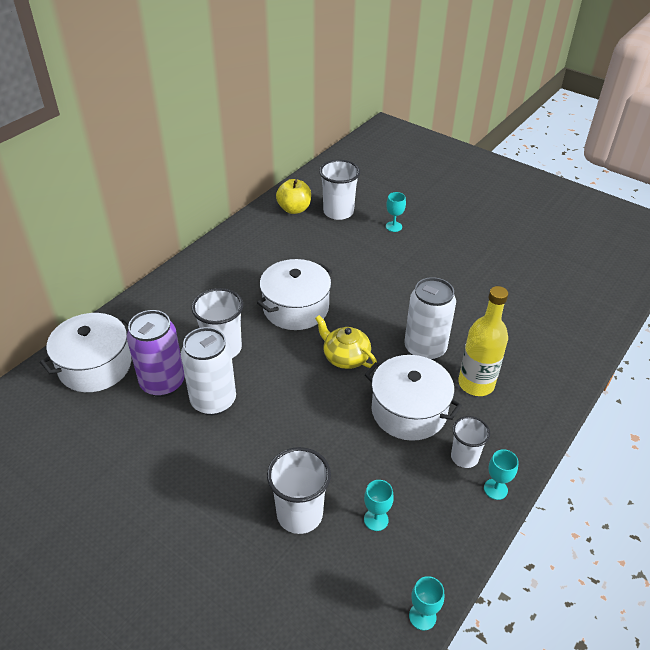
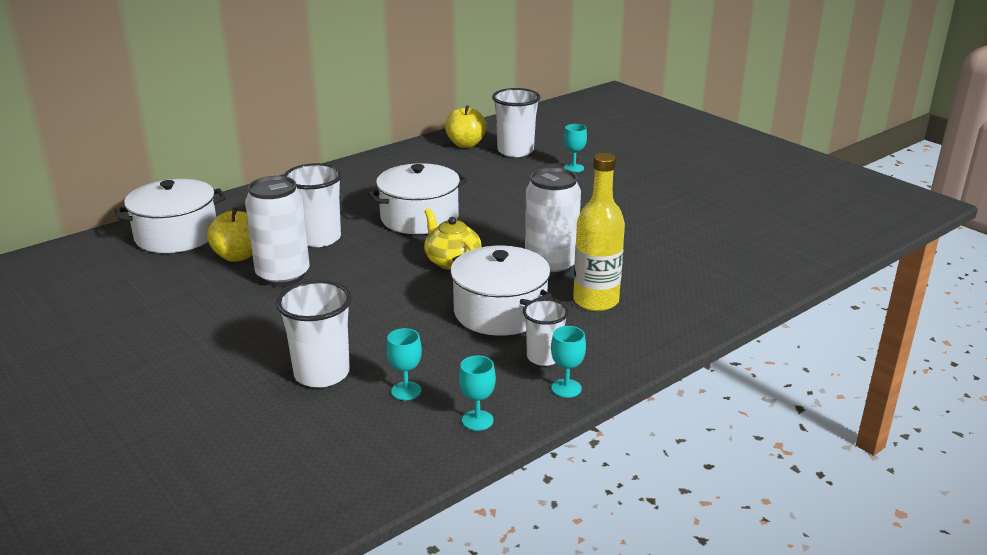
camera: 15 degrees right, 15 degrees down
purple can [127,310,185,397] -> yellow apple [207,207,252,262]
turquoise goblet [409,576,444,630] -> turquoise goblet moved to [459,356,496,431]

